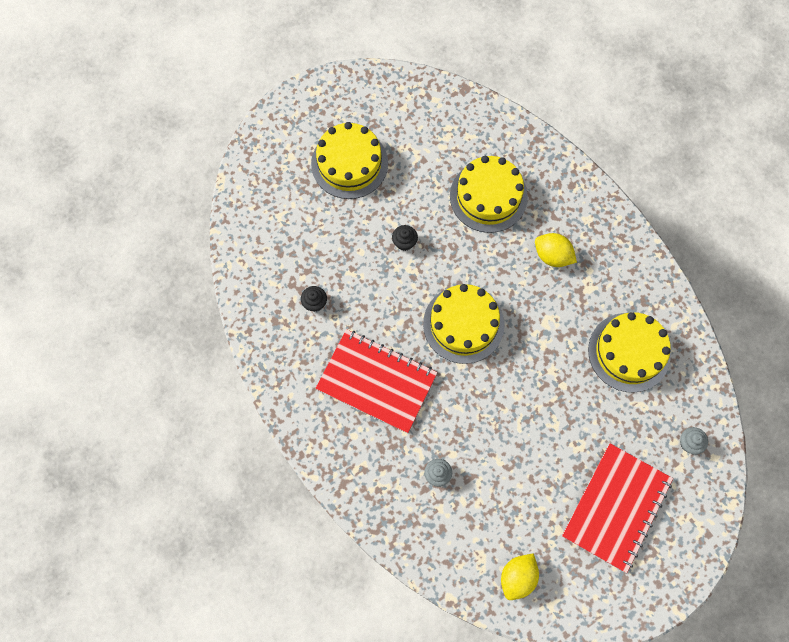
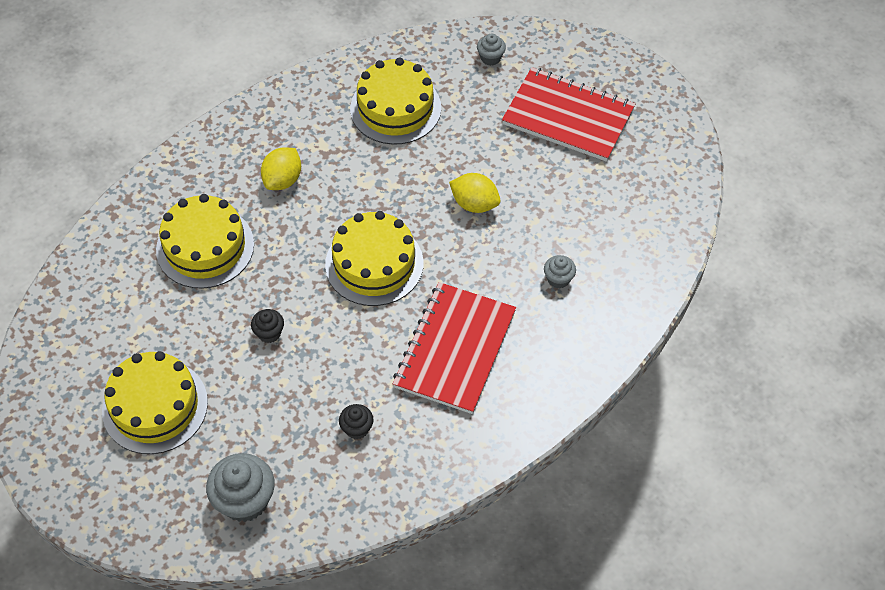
camera: 95 degrees left, 15 degrees down
yellow lemon [501,553,539,600] -> yellow lemon moved to [449,173,500,213]
none -> grey cupcake [206,453,275,522]

